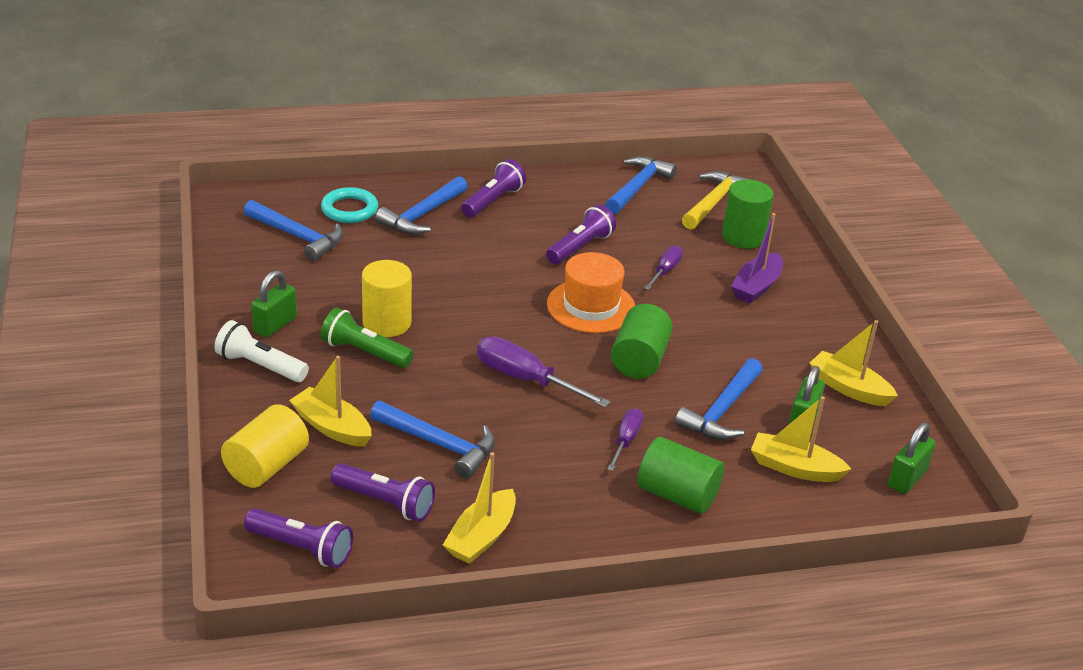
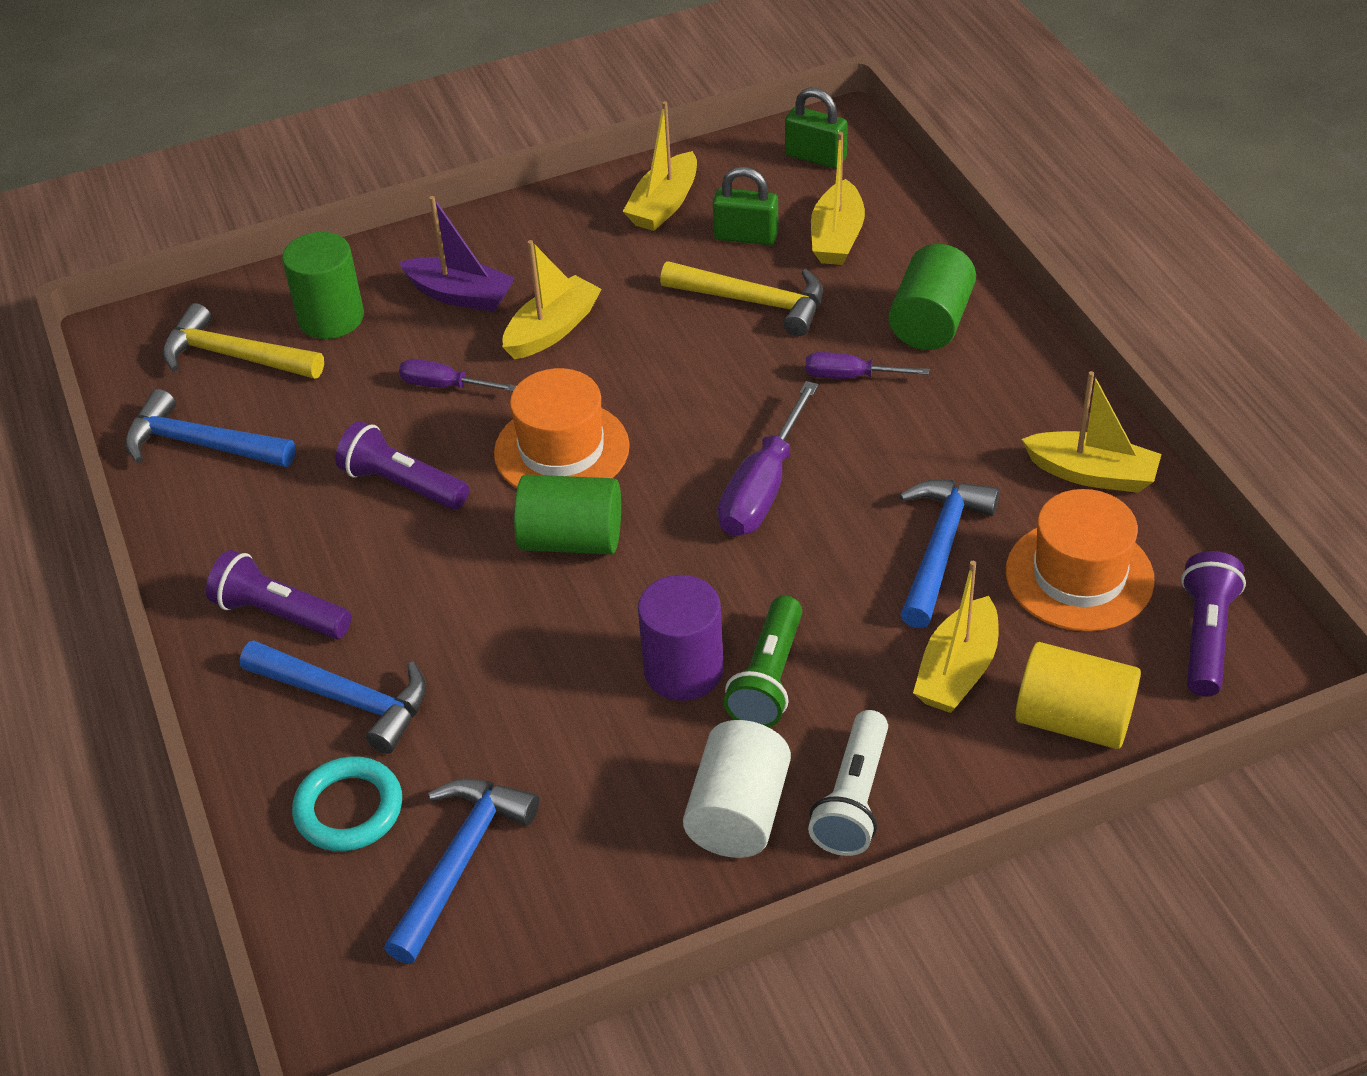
camera: 95 degrees left, 10 degrees up
green padlock [251,270,297,338] -> white cylinder [683,720,791,858]
purple flashlight [331,463,435,522] -> orange hat [1006,489,1155,631]
yellow cylinder [362,260,412,337] -> purple cylinder [638,575,724,701]
green cylinder [611,304,673,379] -> green cylinder moved to [514,474,621,555]
blue hammer [675,358,763,440] -> yellow hammer [660,261,823,336]
none -> yellow boat [503,240,601,359]

